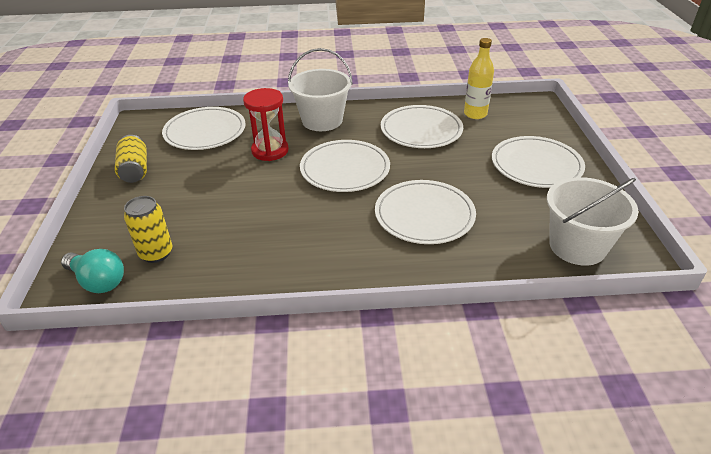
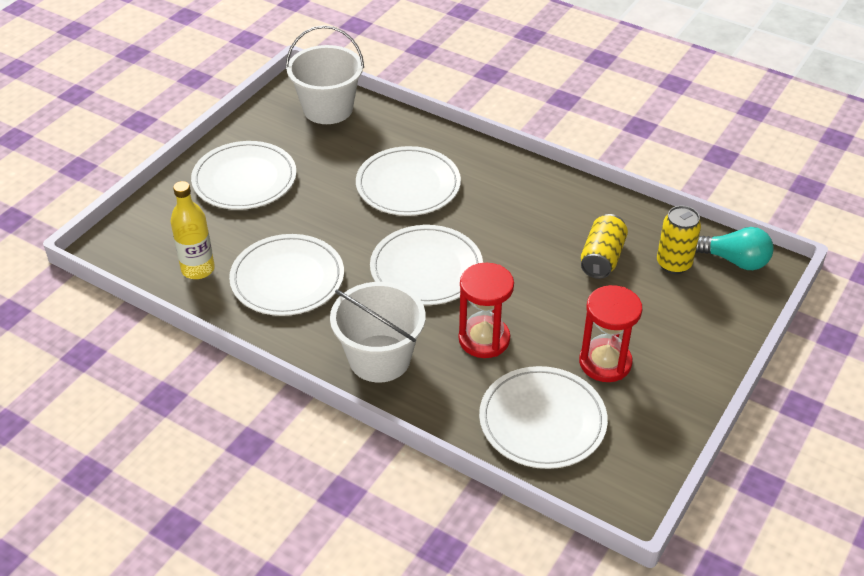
camera: 145 degrees left, 5 degrees up
turquoise light bulb [61,249,124,293] -> turquoise light bulb turned 135 degrees clockwise [696,227,774,270]
yellow can [115,135,147,183] -> yellow can moved to [581,214,628,279]
none -> red hourglass [579,285,642,382]

